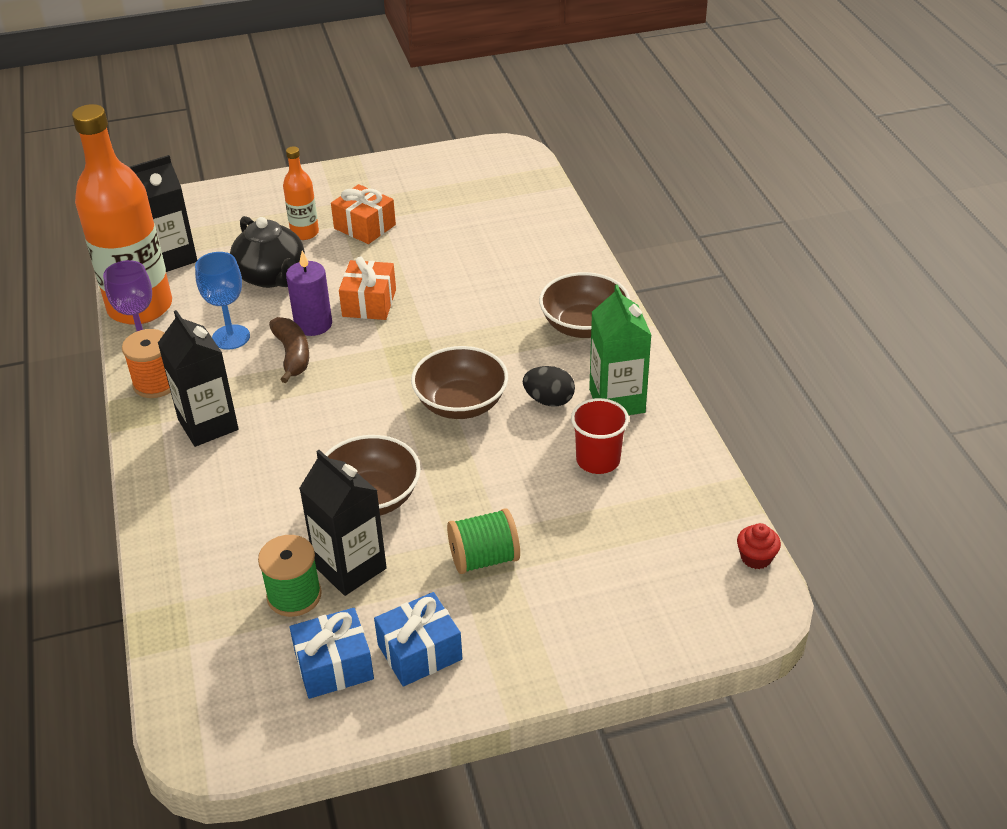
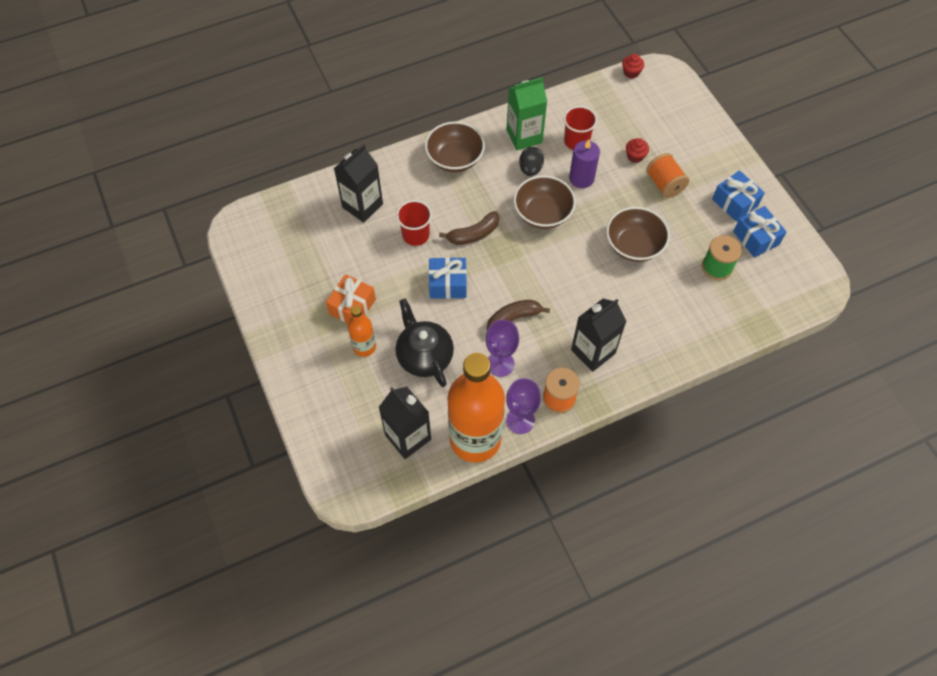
camera: 100 degrees left, 20 degrees up
blue goblet [195,252,250,350] -> purple goblet [486,320,519,377]
black teapot [230,216,305,288] -> black teapot turned 75 degrees counterclockwise [395,298,454,387]
purple candle [286,251,332,336] -> purple candle moved to [569,139,600,188]
black carton [299,450,387,596] -> black carton moved to [334,144,383,223]
orange gift [339,257,396,320] -> blue gift [429,257,467,299]
green spool [447,508,520,574] -> orange spool [646,153,689,198]
none -> red cup [396,200,432,246]
none -> brown banana [439,211,499,245]
none -> red cupcake [626,138,649,163]

